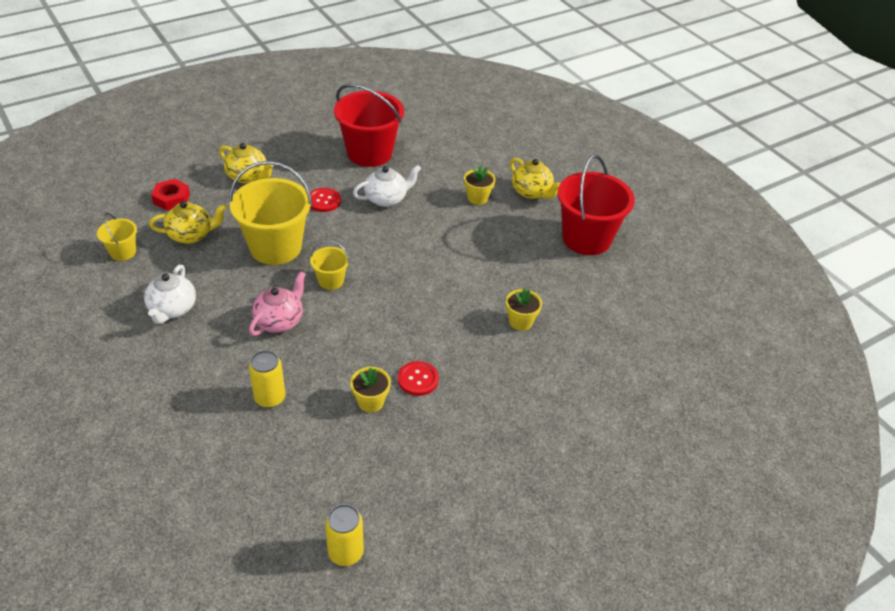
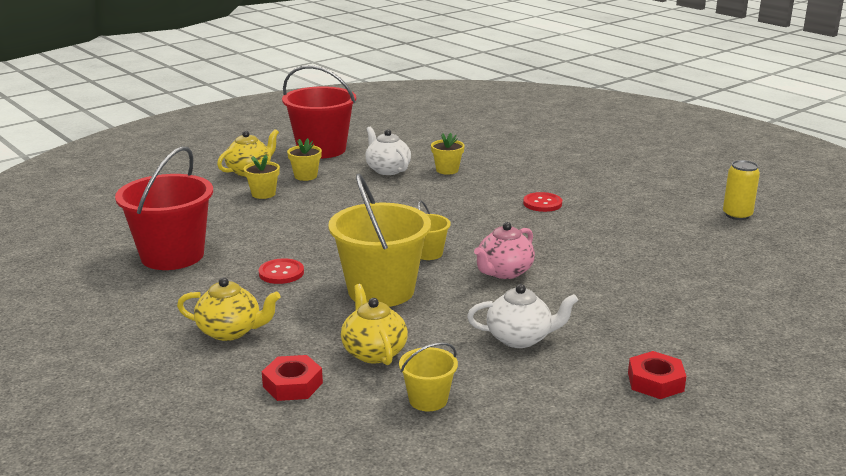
camera: 95 degrees left, 20 degrees down
yellow teapot [219,143,274,184] -> yellow teapot turned 75 degrees clockwise [177,277,281,341]
pink teapot [249,271,306,336] -> pink teapot turned 75 degrees counterclockwise [474,222,535,279]
yellow can [249,350,285,408] -> none
yellow flower pot [350,367,391,413] -> yellow flower pot moved to [287,138,322,181]
white teapot [353,165,421,207] -> white teapot moved to [365,127,411,175]
none -> red nut [628,351,686,399]

